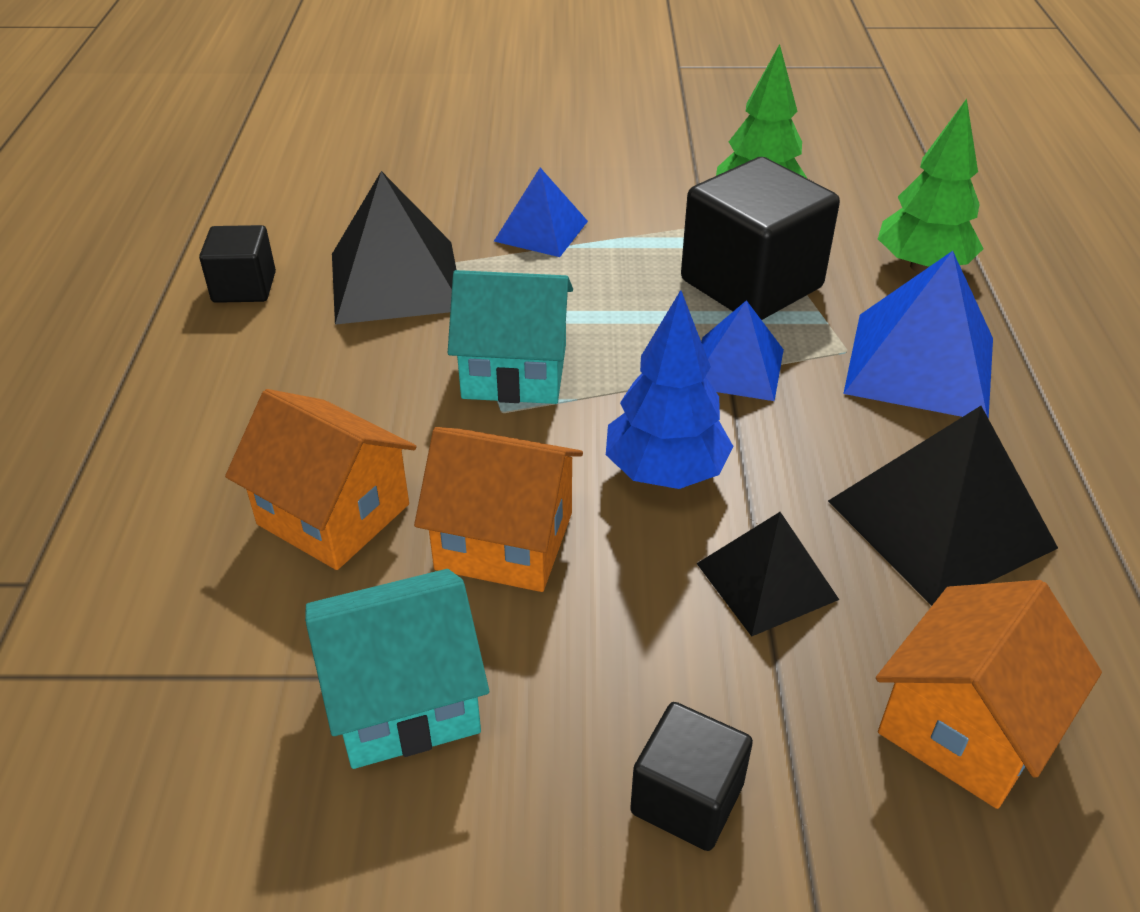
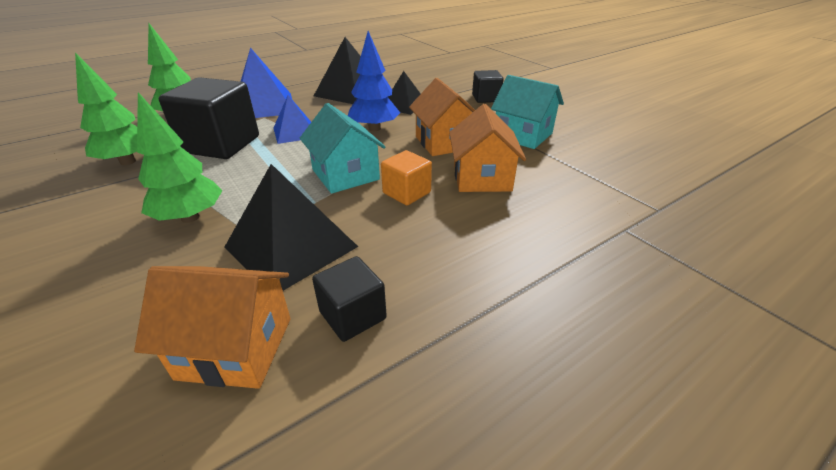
camera: 125 degrees left, 5 degrees down
blue pyramid [494,168,588,257] -> green tree [137,92,223,223]
orange house [876,580,1102,809] -> orange house moved to [134,266,291,389]
none -> orange cube [381,150,432,205]

